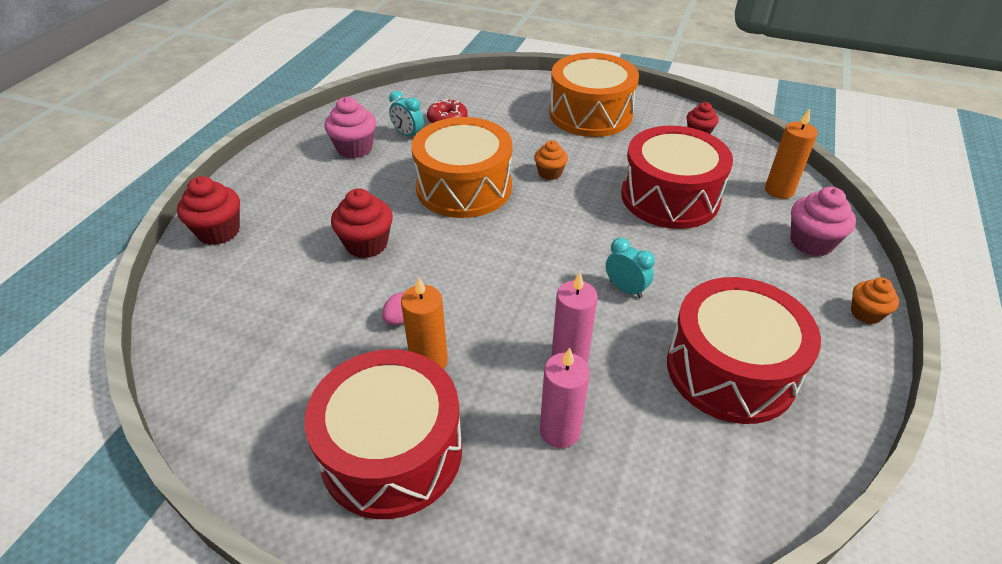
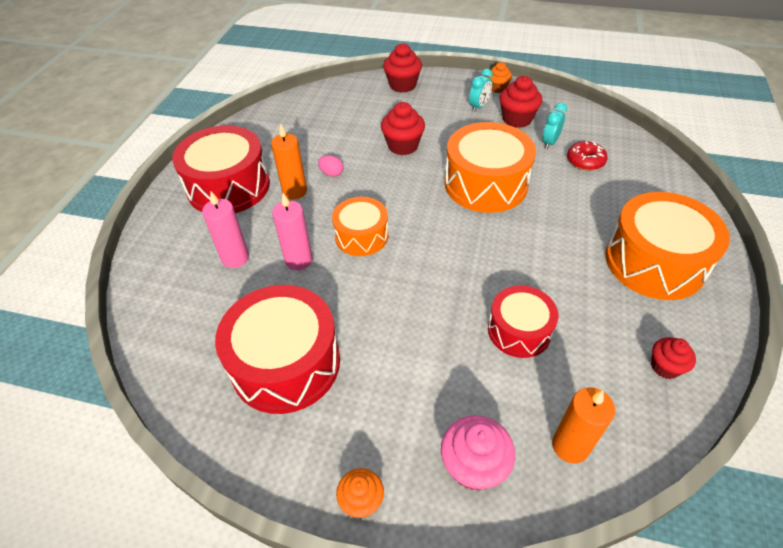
camera: 85 degrees right, 5 degrees up
pink cupcake [324,97,376,158] -> red cupcake [500,76,542,128]
orange cupcake [534,140,568,180] -> orange cupcake moved to [487,62,512,93]
turquoise clock [606,238,655,298] -> turquoise clock moved to [469,69,493,112]
red drum [621,126,733,229] -> red drum [488,286,558,358], size x0.60
none -> orange drum [332,197,388,256]

